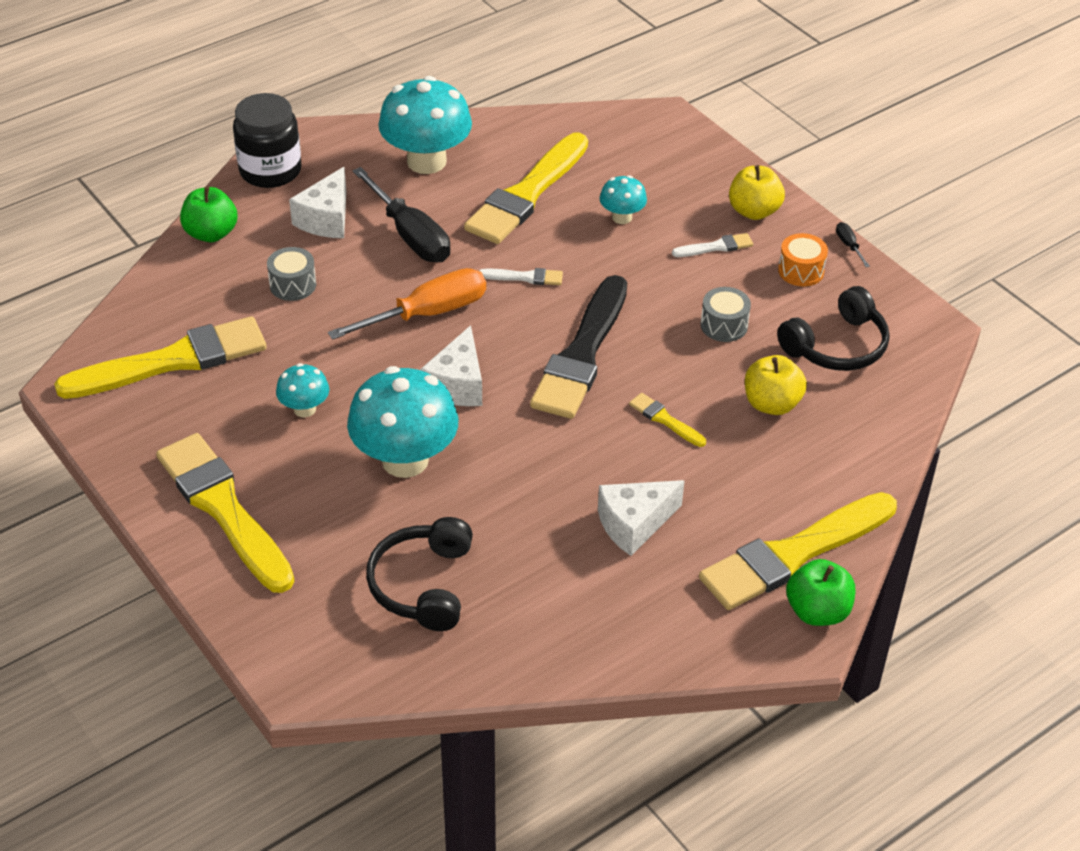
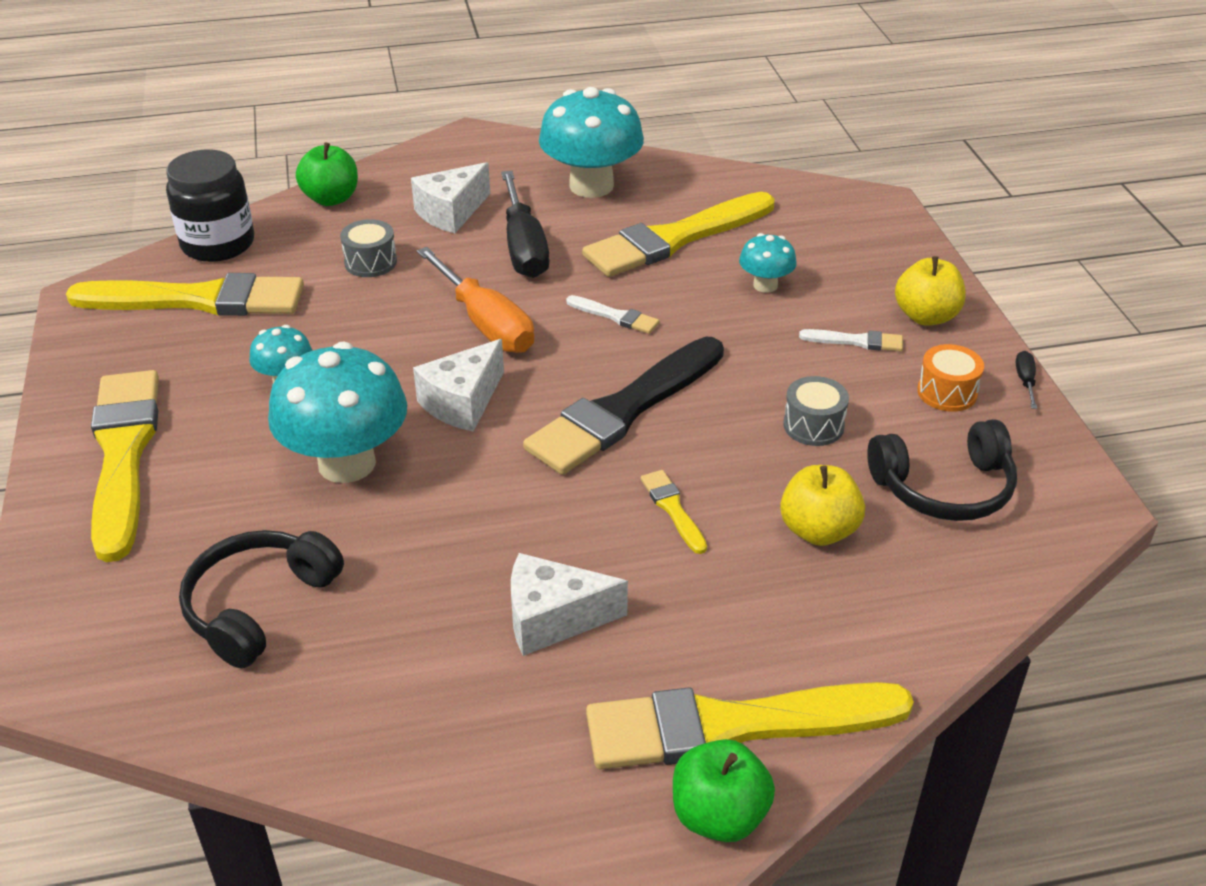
camera: 25 degrees right, 5 degrees down
black jar [233,93,301,188] -> black jar moved to [166,150,254,262]
orange screwdriver [328,268,486,340] -> orange screwdriver turned 60 degrees clockwise [417,247,534,353]

